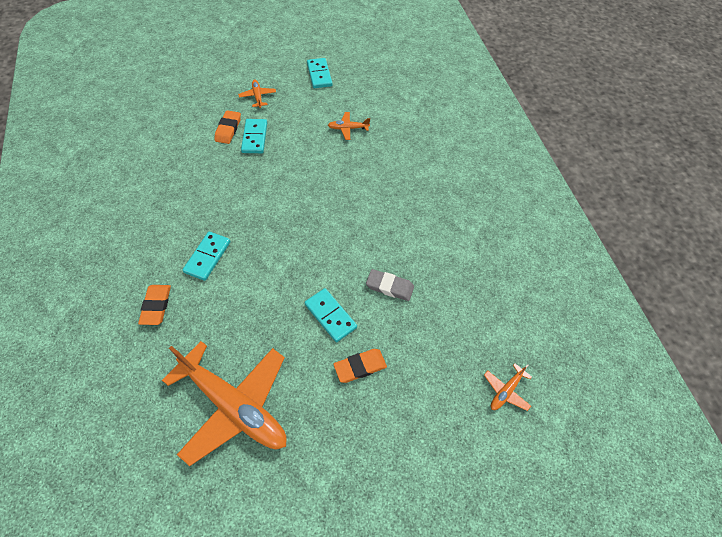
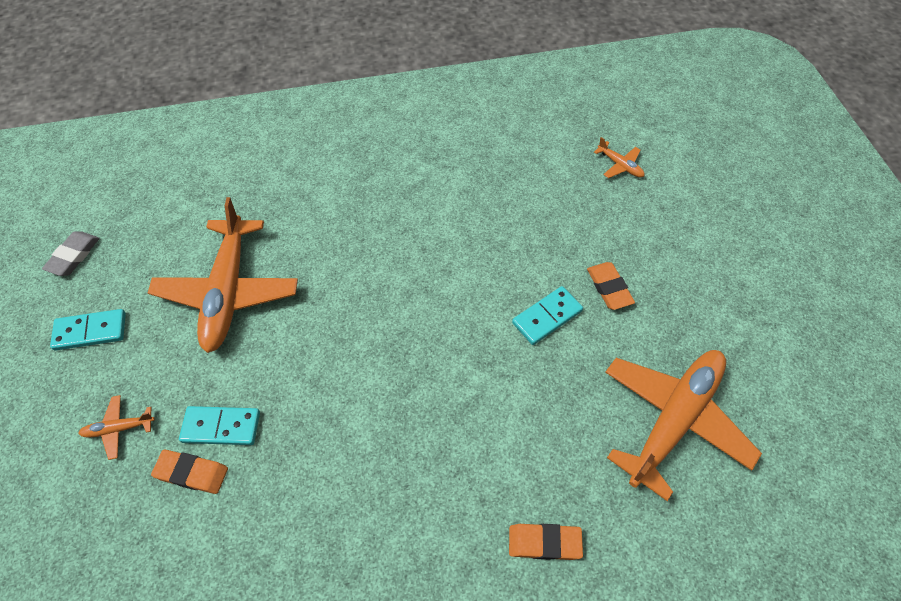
camera: 85 degrees left, 0 degrees up
turquoise domino [183,232,230,281] -> none
orange plane [328,112,370,140] -> orange plane [148,197,298,353], size x2.43
grey eraser [366,269,414,301] -> grey eraser moved to [42,231,100,276]

